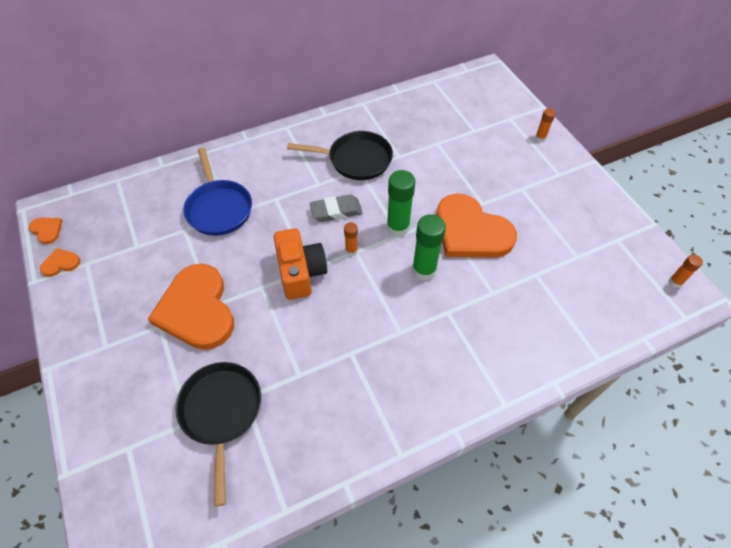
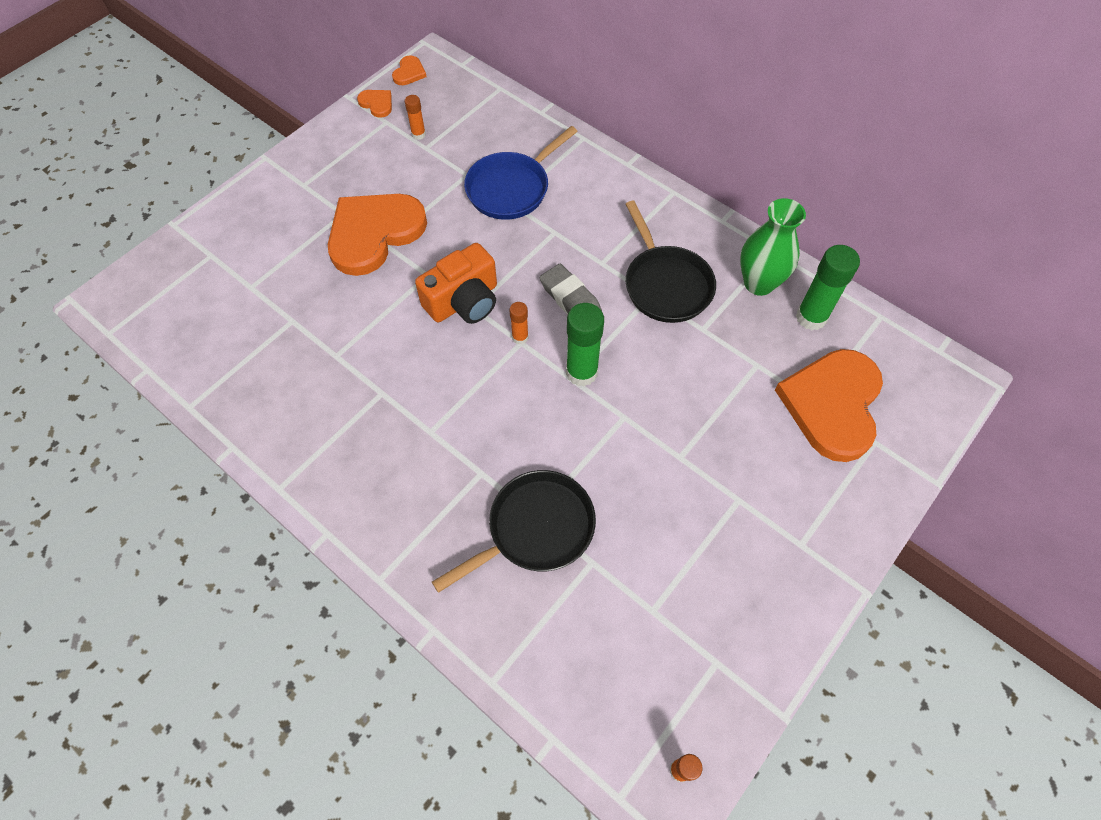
camera: 65 degrees right, 5 degrees up
black pan [175,362,261,507] -> black pan moved to [432,470,596,593]
green glue stick [412,214,446,281] -> green glue stick moved to [796,245,860,330]
orange heart [437,193,517,258] -> orange heart moved to [775,349,883,462]
orange glue stick [535,108,556,142] -> orange glue stick moved to [405,95,426,140]
none -> green vase [740,198,806,296]

